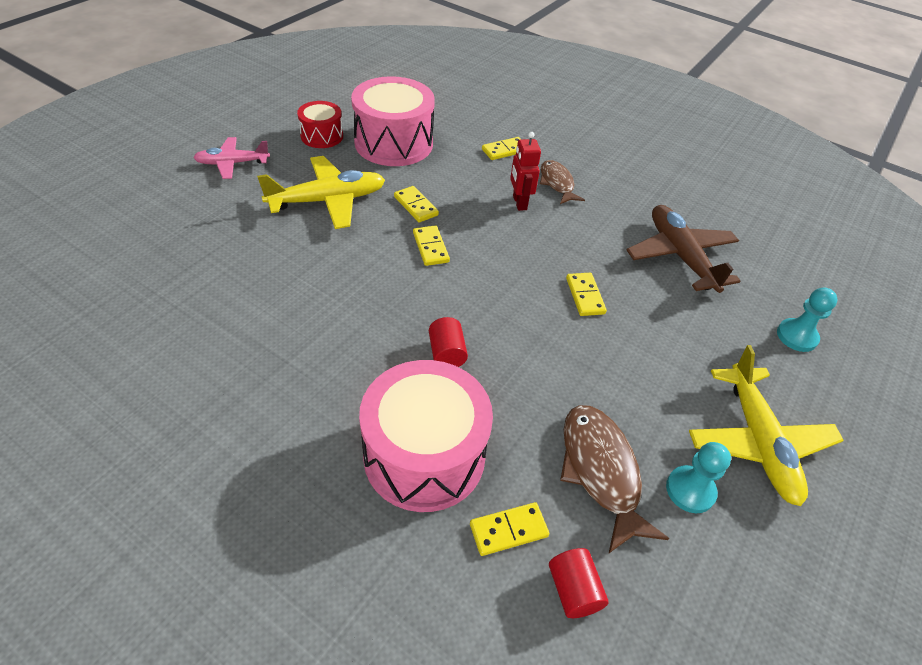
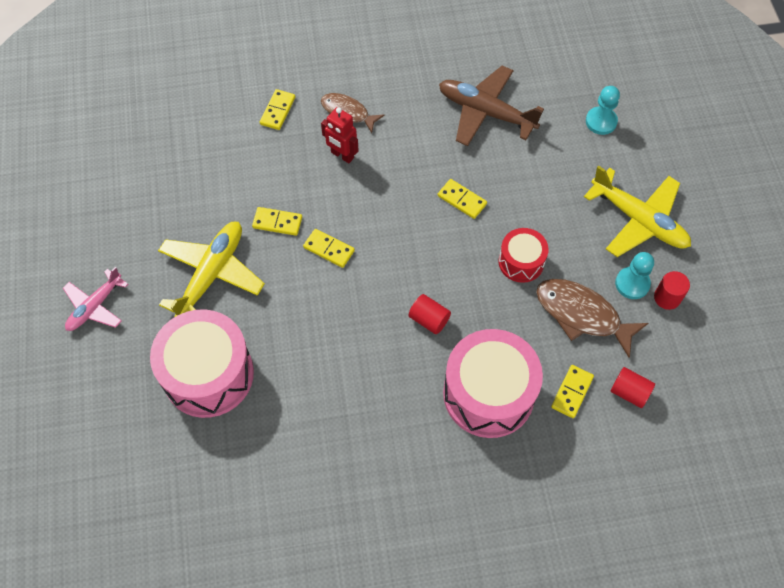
camera: 40 degrees left, 15 degrees up
red drum [297,101,343,148] -> red drum moved to [499,228,549,283]
pink drum [351,76,435,166] -> pink drum moved to [150,309,254,418]
none -> red cylinder [654,271,690,310]

